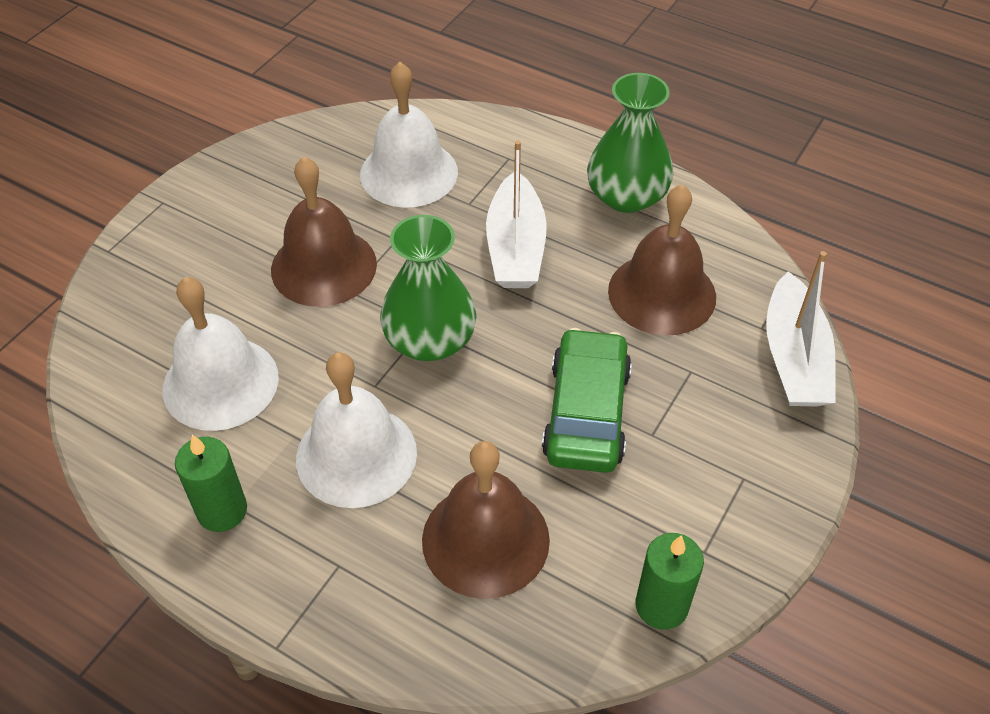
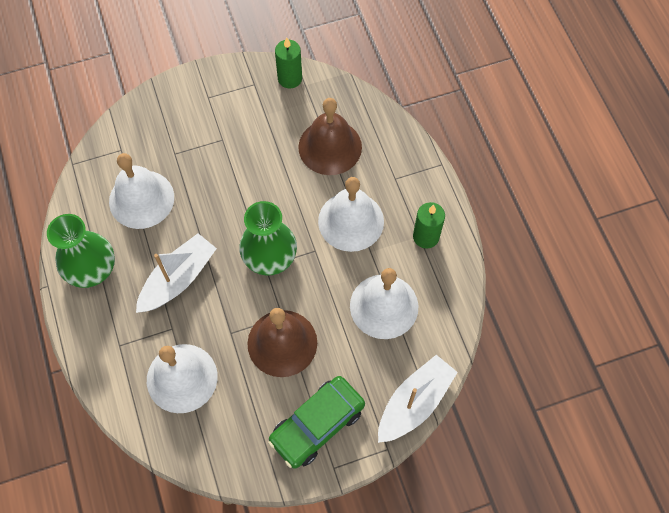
camera: 140 degrees left, 15 degrees up
green car [542,328,632,473] -> green car moved to [268,376,365,469]
brown bell [608,184,716,336] -> white bell [109,153,174,229]
white boat [766,251,836,406] -> white boat moved to [378,355,458,443]

